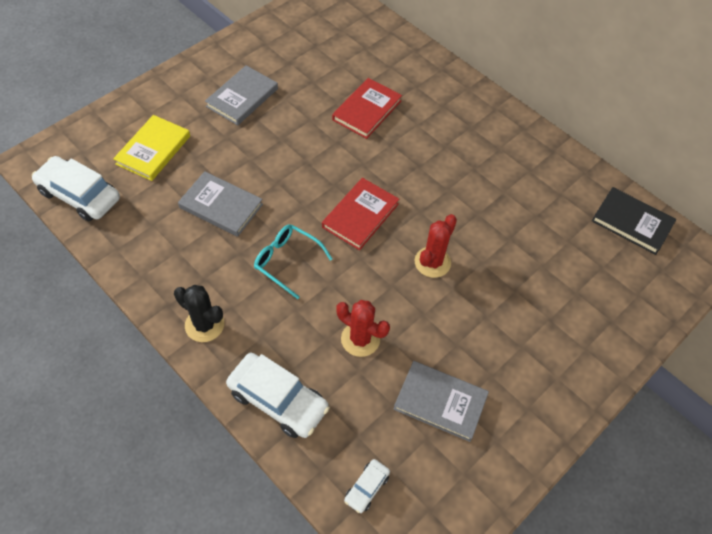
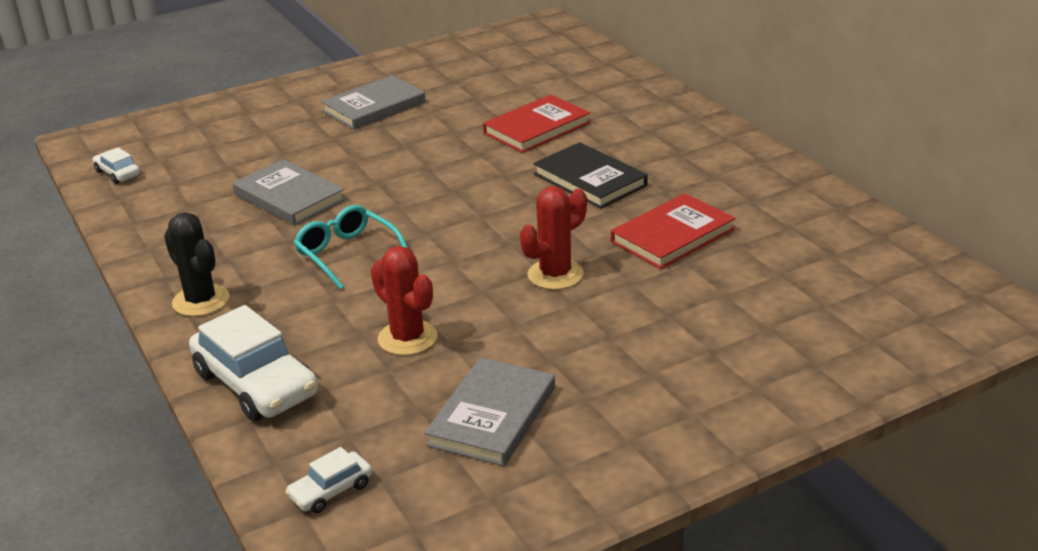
camera: 20 degrees right, 25 degrees down
white car [32,156,120,221] -> white car [93,147,140,184], size x0.49
yellow book [113,115,190,181] -> none
red book [322,178,399,250] -> red book moved to [611,193,735,269]
grey book [394,361,489,442] -> grey book turned 75 degrees clockwise [424,357,555,466]
black book [592,187,676,255] -> black book moved to [533,142,648,209]

